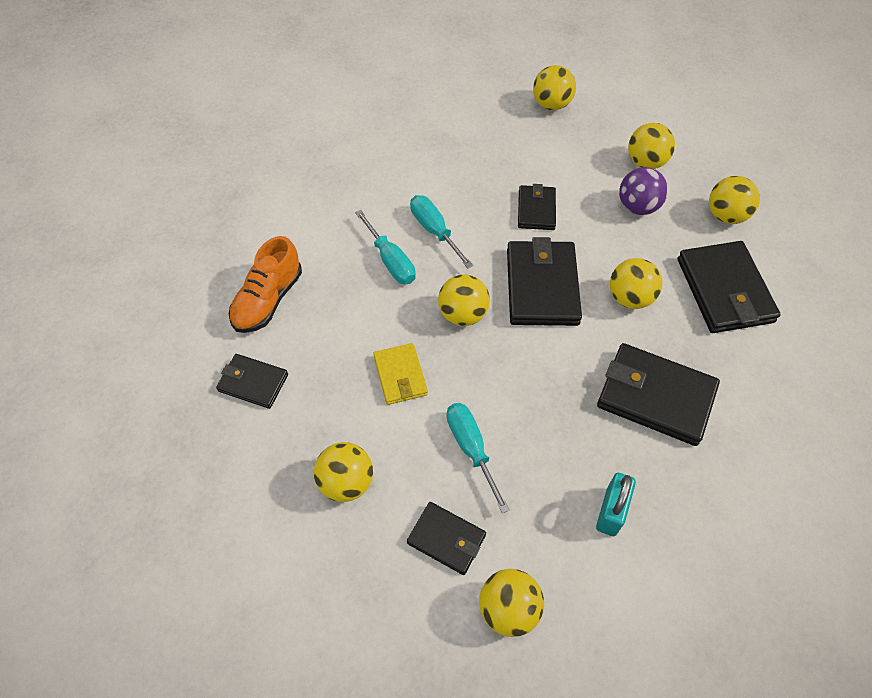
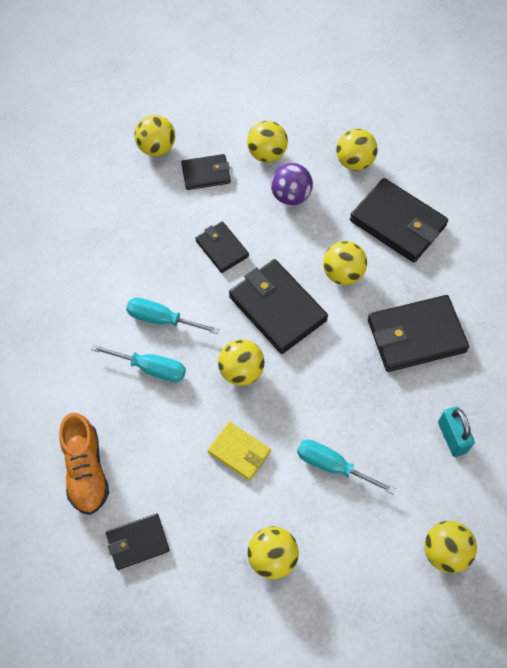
camera: 40 degrees left, 5 degrees up
black wallet [407,502,486,575] -> black wallet moved to [181,154,231,190]

